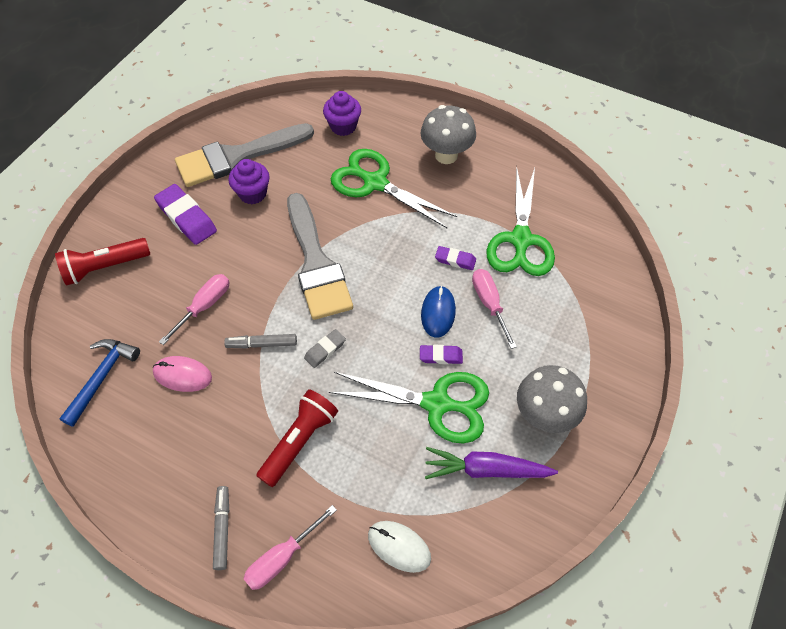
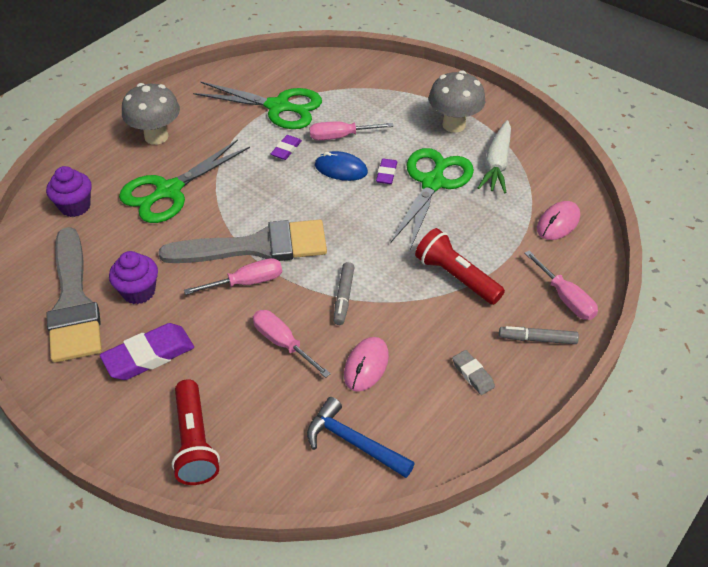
camera: 80 degrees left, 10 degrees down
grey eraser [304,329,346,368] -> grey eraser moved to [452,350,495,395]
white mouse [368,521,431,573] -> pink mouse [537,201,580,240]
purple carrot [425,447,558,479] -> white carrot [478,120,511,194]
none -> pink screwdriver [184,258,282,295]

